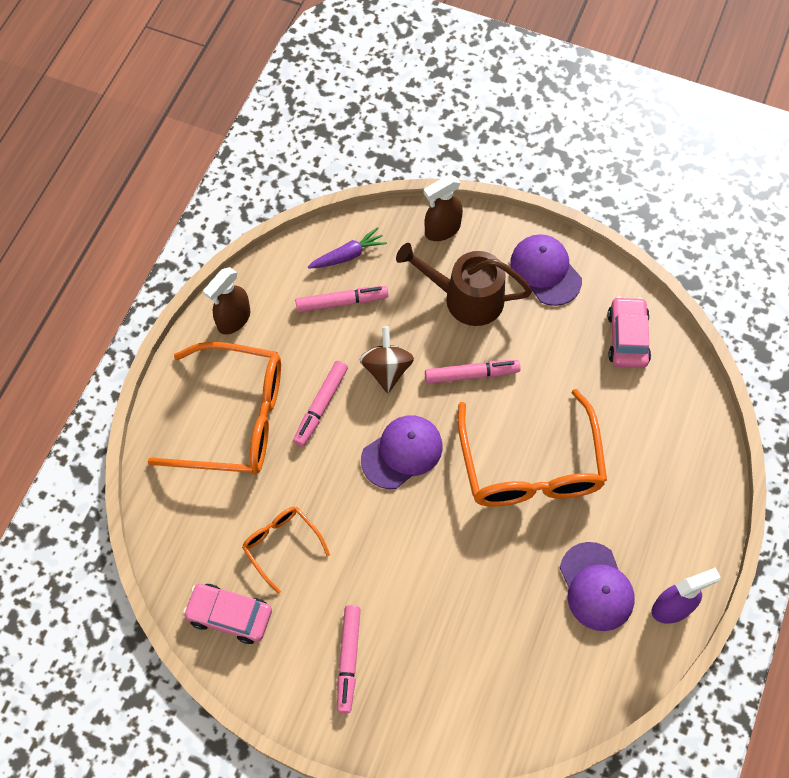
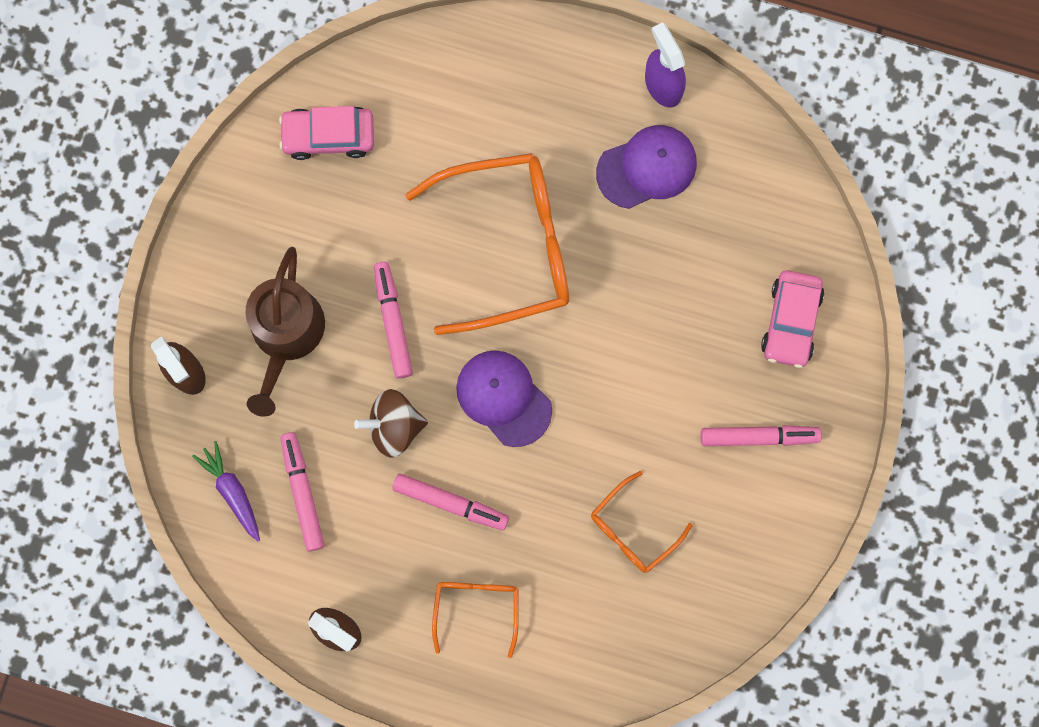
camera: 95 degrees left, 15 degrees up
orange glasses [148,342,281,475] -> orange glasses [432,582,519,658], size x0.50
pink car [183,584,272,644] -> pink car moved to [761,270,824,368]
purple cap [510,234,582,306] -> none

